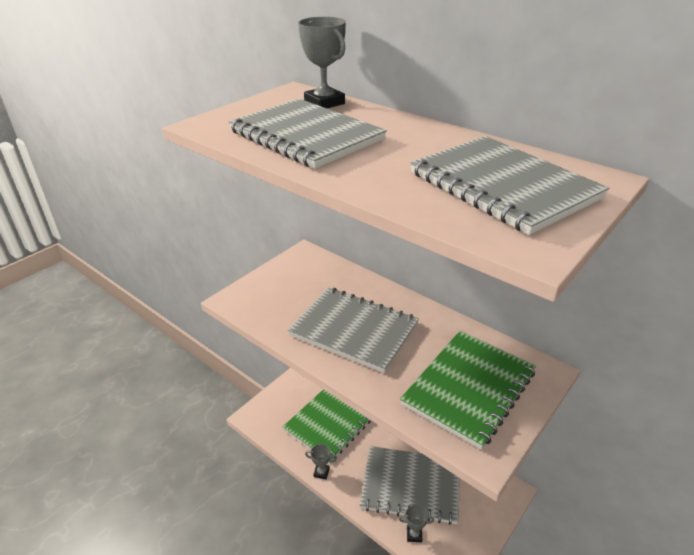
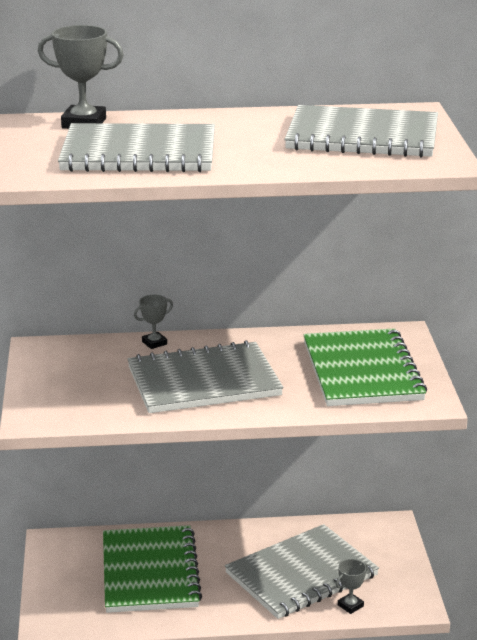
camera: 45 degrees left, 10 degrees down
grey trophy [305,444,336,479] -> grey trophy moved to [134,295,173,349]

